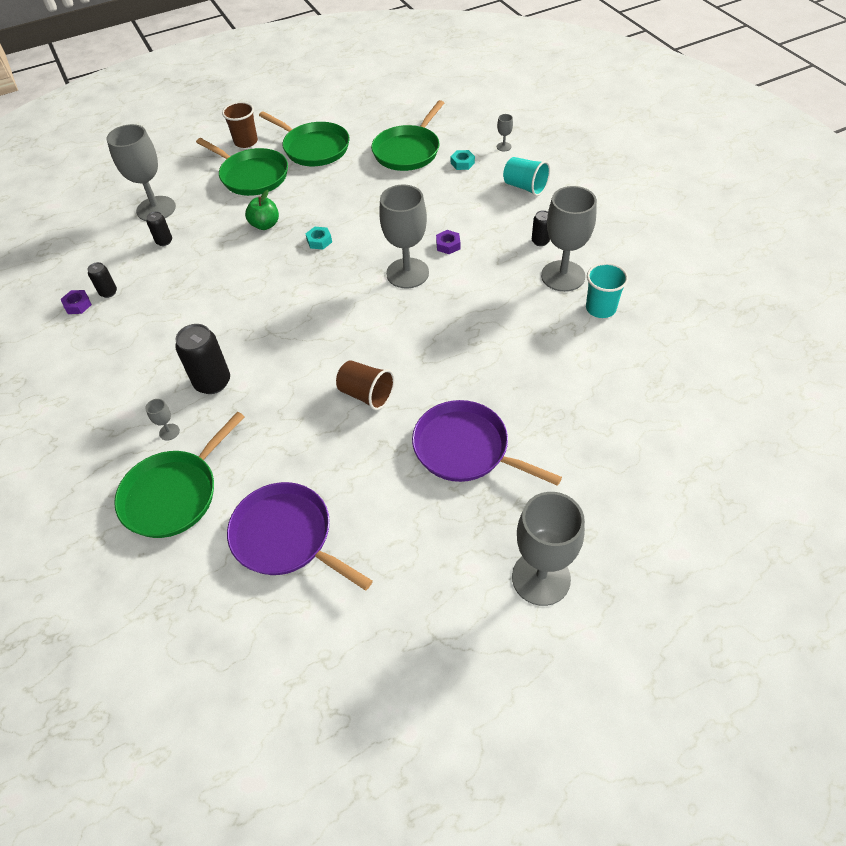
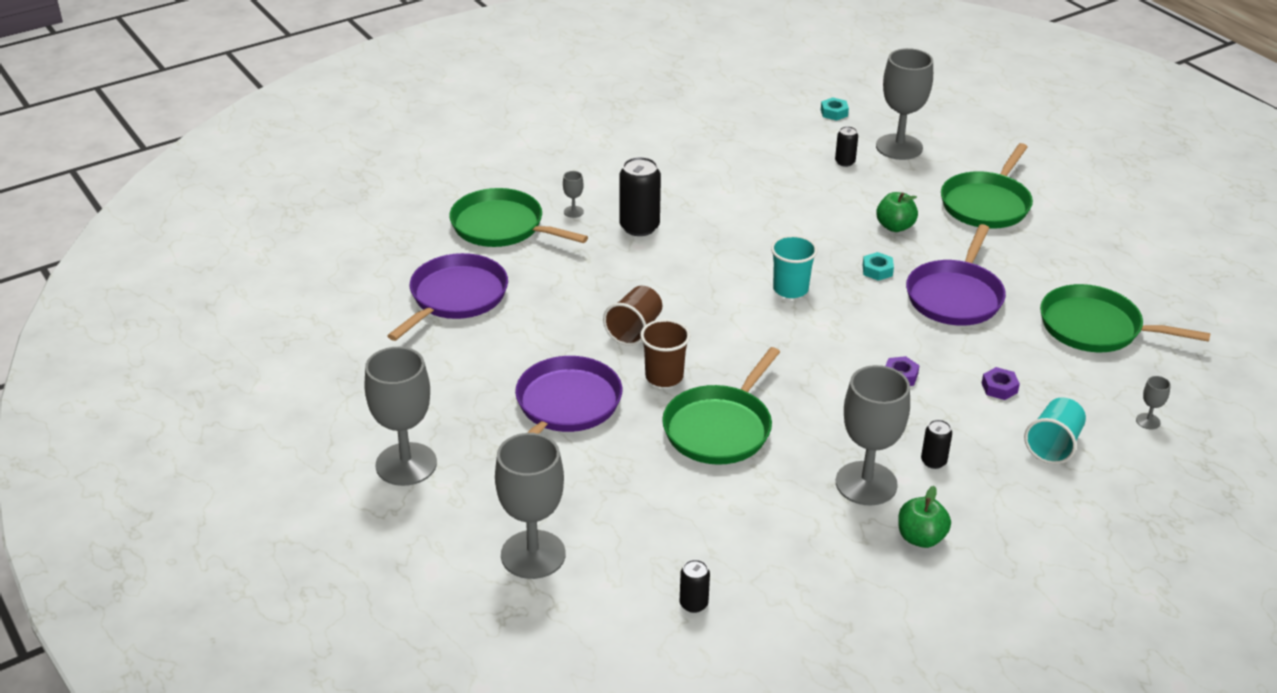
camera: 80 degrees right, 15 degrees down
purple nut [61,290,92,314] -> purple nut moved to [982,367,1020,400]
black can [87,262,117,298] -> black can moved to [680,560,710,613]
brown cup [222,102,258,148] -> brown cup moved to [640,319,690,387]
green pan [259,111,350,166] -> green pan moved to [662,347,780,465]
grey goblet [379,185,429,289] -> grey goblet moved to [495,433,566,579]
turquoise nut [451,150,475,170] -> turquoise nut moved to [821,97,849,121]
turquoise cup [586,263,628,318] -> turquoise cup moved to [771,235,817,298]
none -> green apple [898,486,951,548]
none -> purple pan [906,224,1006,326]

